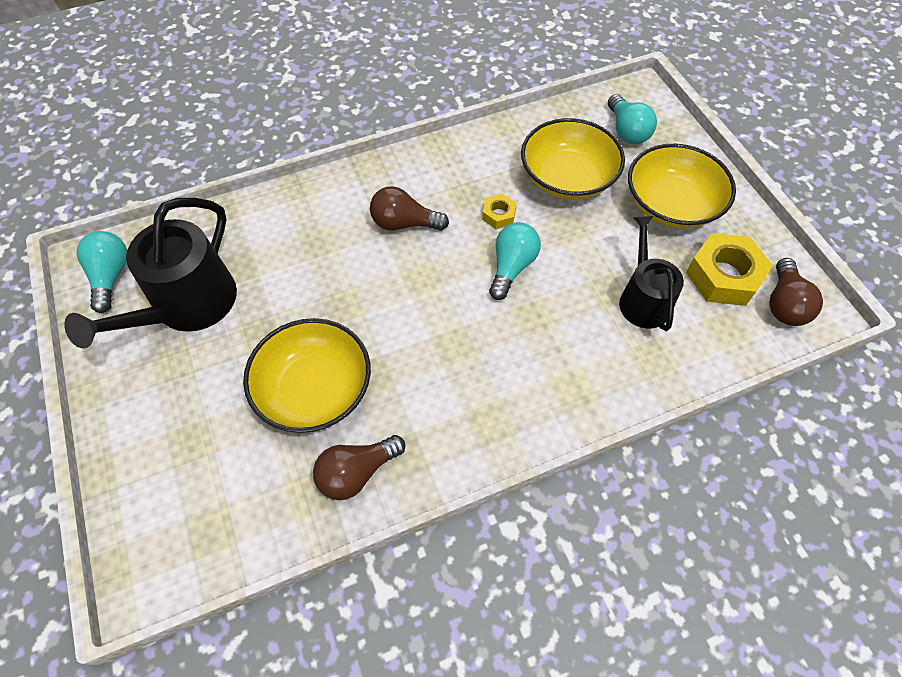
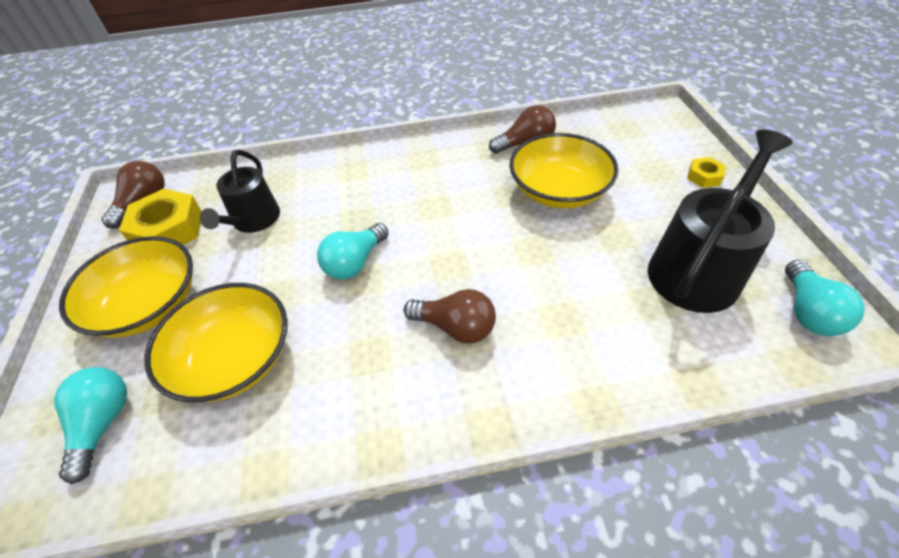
camera: 165 degrees left, 10 degrees down
yellow nut [482,194,517,229] -> yellow nut moved to [687,157,726,188]

